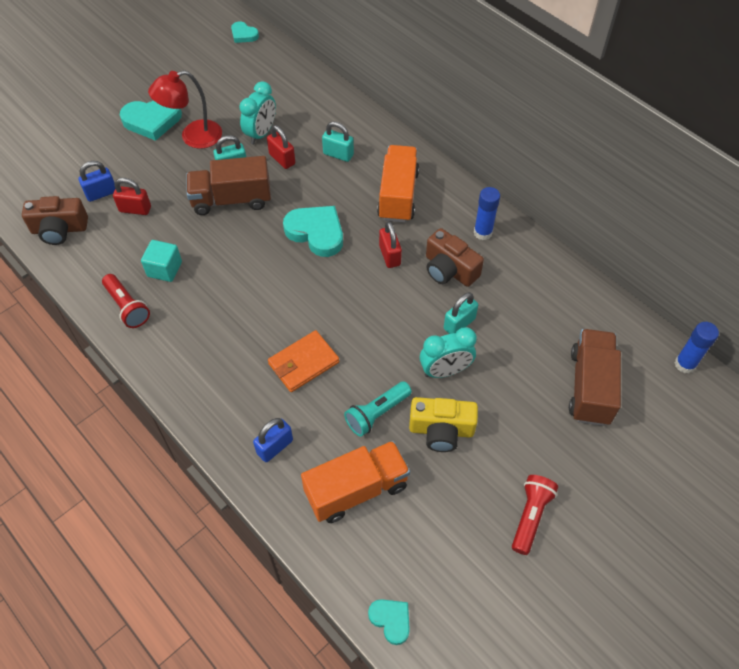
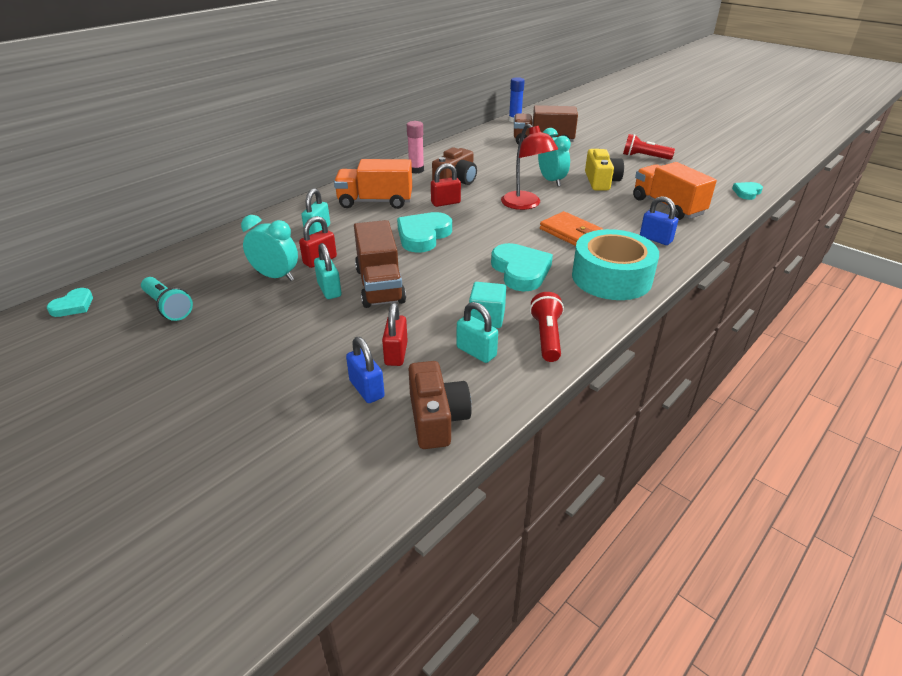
camera: 95 degrees left, 20 degrees down
red flashlight [102,274,150,328] -> red flashlight turned 45 degrees counterclockwise [530,292,564,362]
turquoise heart [120,100,182,141] -> turquoise heart moved to [491,243,553,291]
red lamp [148,70,222,149] -> red lamp moved to [501,124,558,210]
turquoise flashlight [344,381,412,437] -> turquoise flashlight moved to [141,277,193,321]
turquoise padlock [444,292,478,334] -> turquoise padlock moved to [457,302,498,363]
blue glue stick [474,187,500,240] -> pink glue stick [407,121,424,174]
none -> turquoise tape [572,229,659,300]

